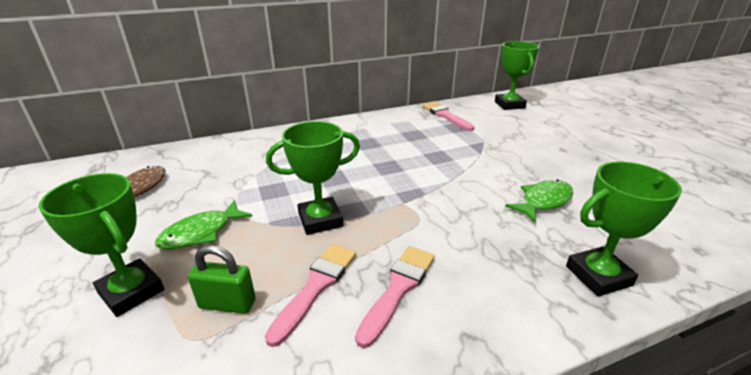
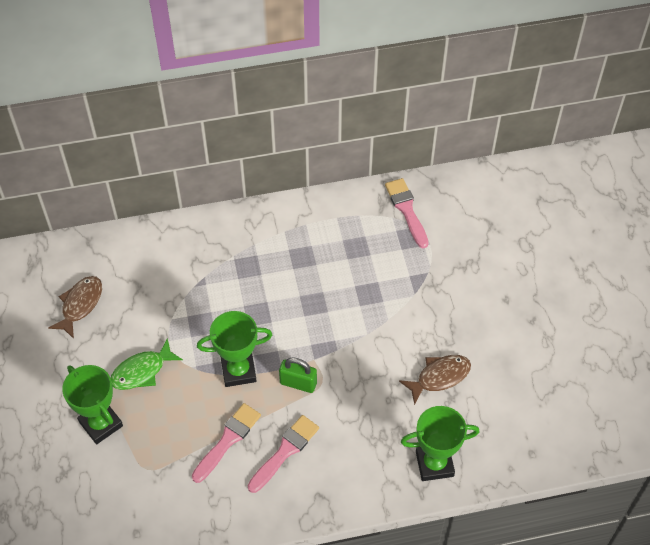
camera: 10 degrees right, 25 degrees up
green padlock [188,245,256,314] -> green padlock moved to [279,358,317,393]
green trophy [495,41,540,110] -> none
green fish [505,179,573,222] -> brown fish [399,355,471,405]

